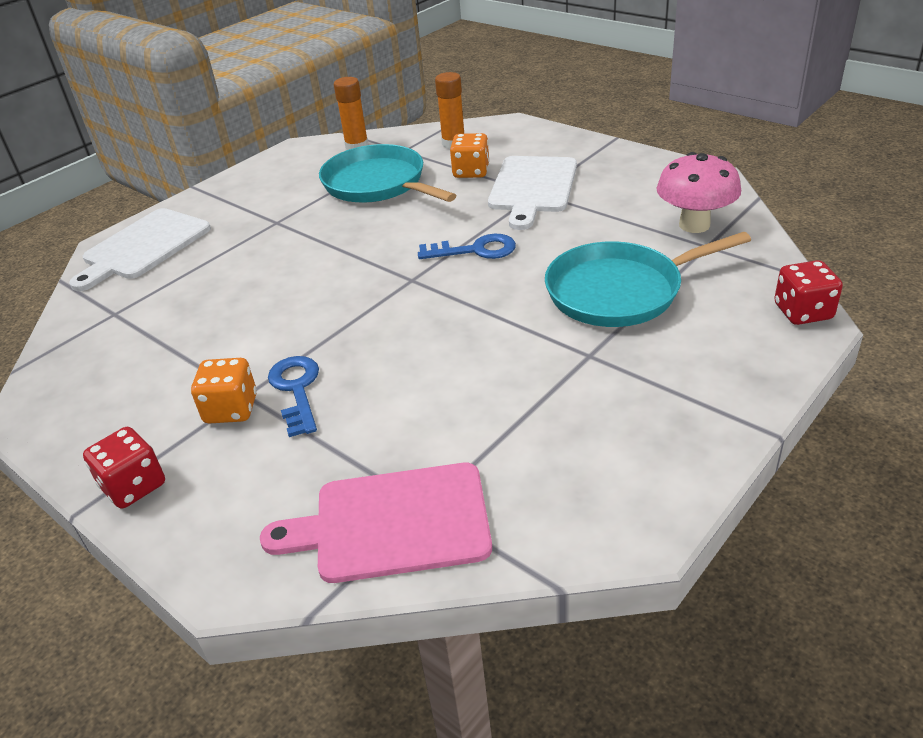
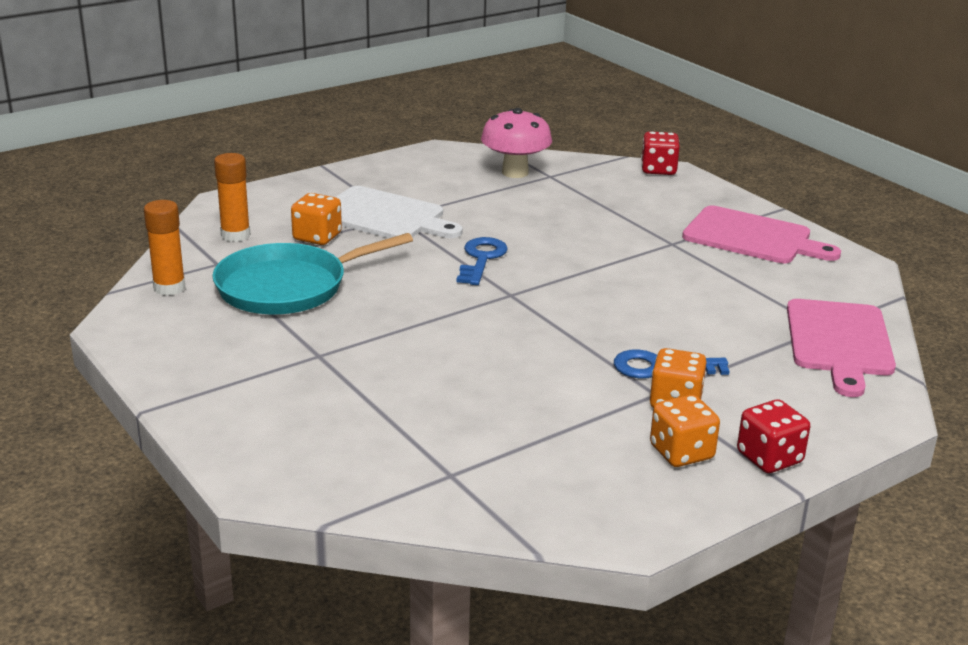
camera: 80 degrees left, 10 degrees down
white cutting board [69,208,211,291] -> none
turquoise pan [545,232,751,327] -> none
none -> orange dice [650,395,720,467]
none -> pink cutting board [682,206,841,263]

